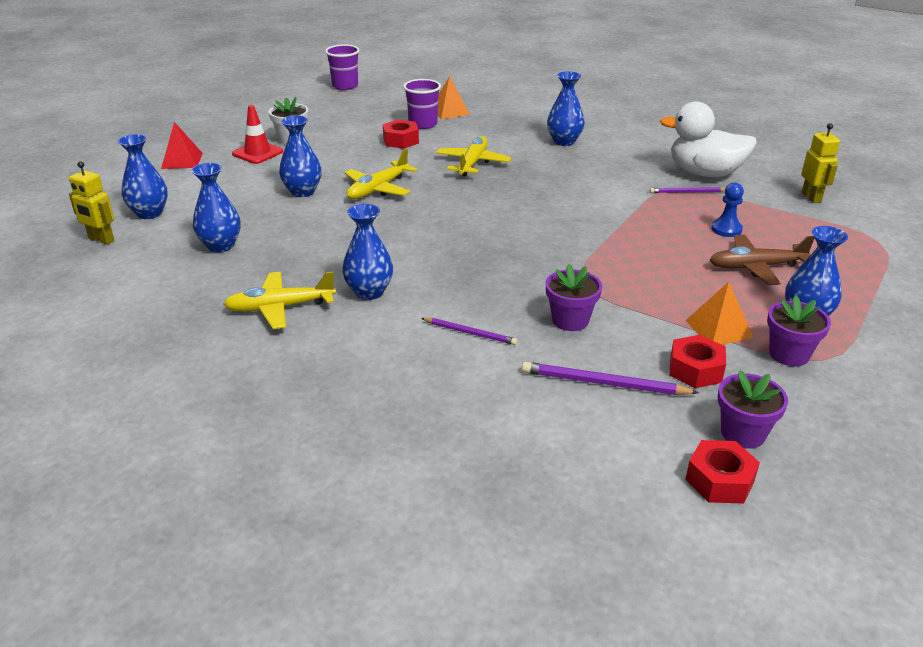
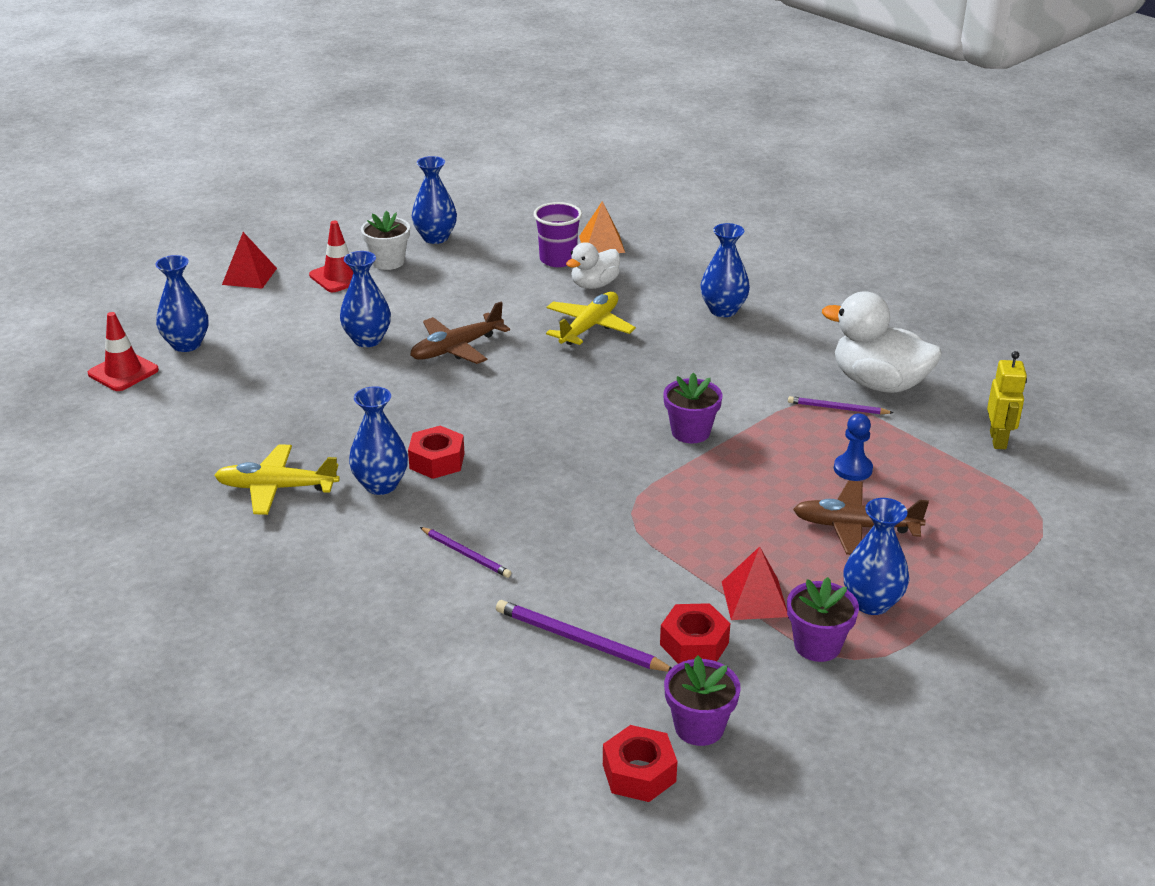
camera: 15 degrees right, 0 degrees up
yellow robot [69,161,114,245] -> red traffic cone [88,312,159,391]
blue vase [191,163,241,253] -> blue vase moved to [412,156,457,244]
purple cup [325,45,360,90] -> none
yellow plane [345,148,417,199] -> brown plane [410,302,510,364]
red nut [383,119,419,149] -> red nut moved to [408,426,465,479]
purple flower pot [546,264,602,331] -> purple flower pot moved to [663,373,722,443]
orange pyramid [685,282,753,345] -> red pyramid [722,546,788,620]
none -> white duck [566,242,620,289]

